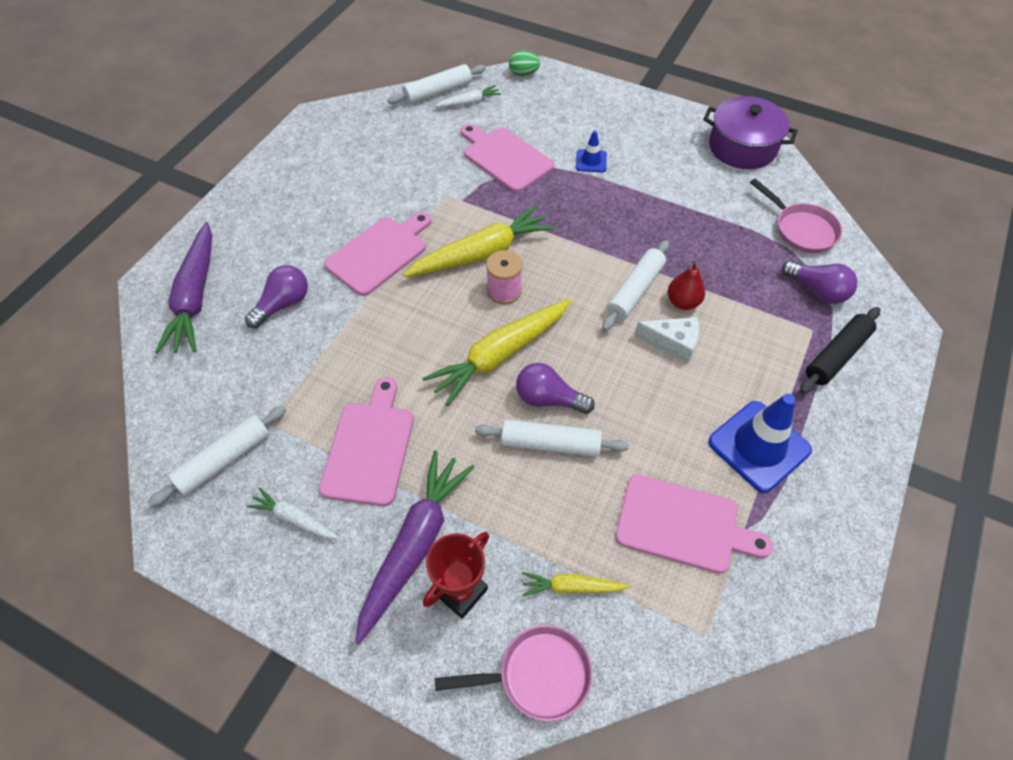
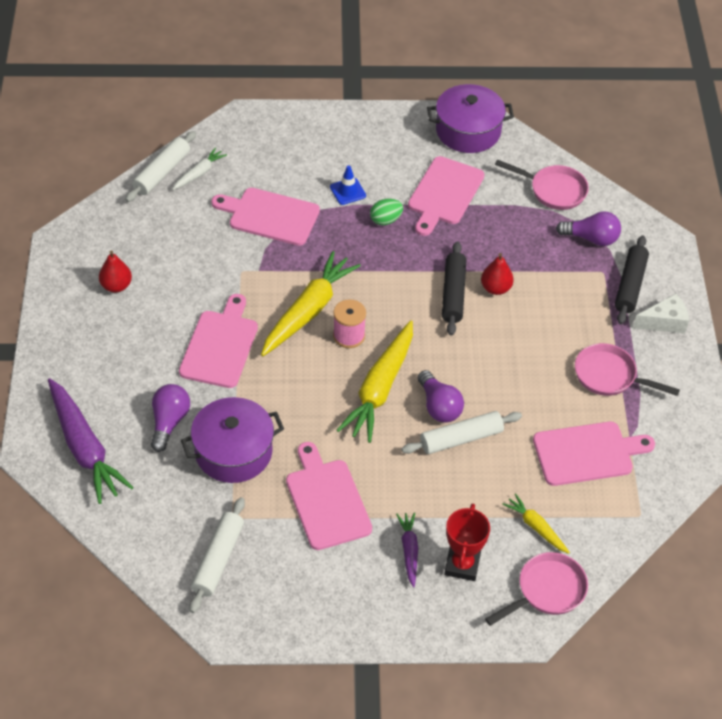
camera: 30 degrees left, 5 degrees down
white carrot [246,487,339,539] -> none
purple carrot [355,450,475,644] -> purple carrot [396,513,418,588], size x0.50
green egg [509,51,540,76] -> green egg moved to [370,199,403,225]
purple light bulb [516,363,595,414] -> purple light bulb turned 105 degrees counterclockwise [418,370,464,422]
yellow carrot [522,572,630,596] -> yellow carrot turned 75 degrees clockwise [502,493,570,554]
white rolling pin [602,240,669,331] -> black rolling pin [442,241,466,336]
white cheese [634,317,699,364] -> white cheese moved to [633,294,689,333]
blue traffic cone [708,394,812,493] -> pink pan [575,343,680,396]
none -> red pear [99,250,132,292]
none -> purple pot [181,397,284,483]
none -> pink cutting board [408,156,485,236]

